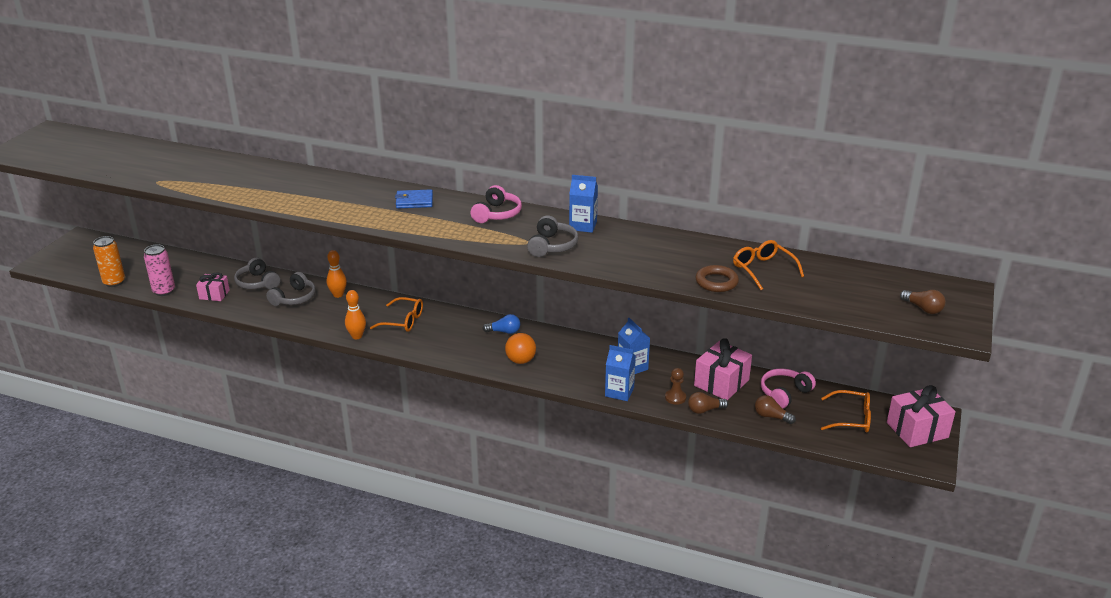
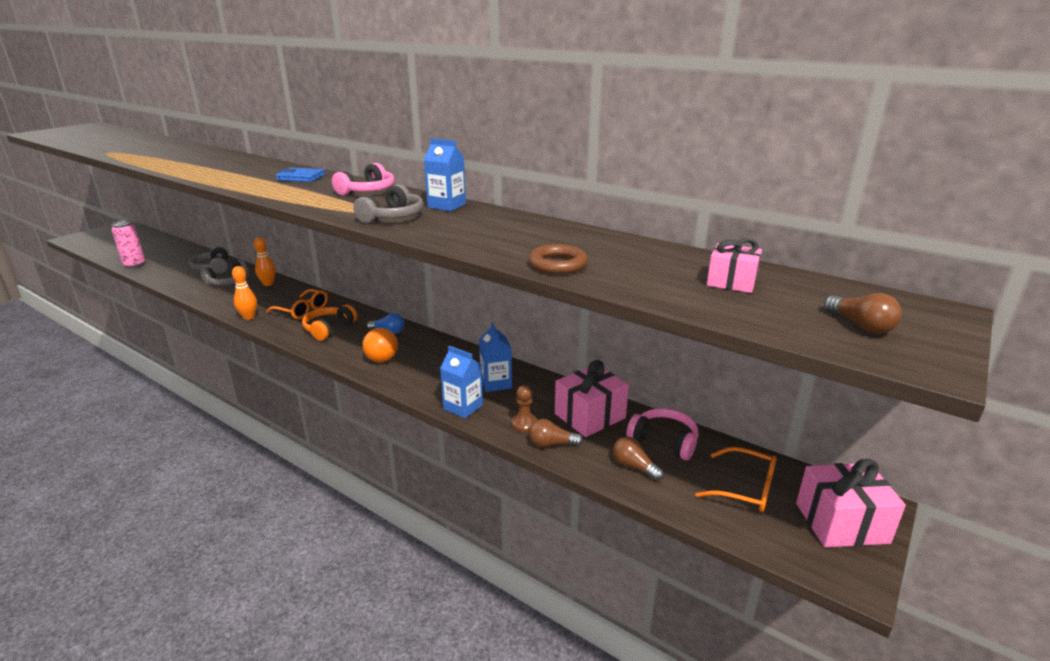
camera: 15 degrees right, 5 degrees down
orange can [93,236,125,287] -> none
pink gift [196,272,230,301] -> pink gift moved to [707,238,762,293]
orange glasses [733,240,804,290] -> none
pink headphones [761,368,816,409] -> pink headphones turned 60 degrees clockwise [626,408,699,460]
none -> orange headphones [302,304,357,341]

